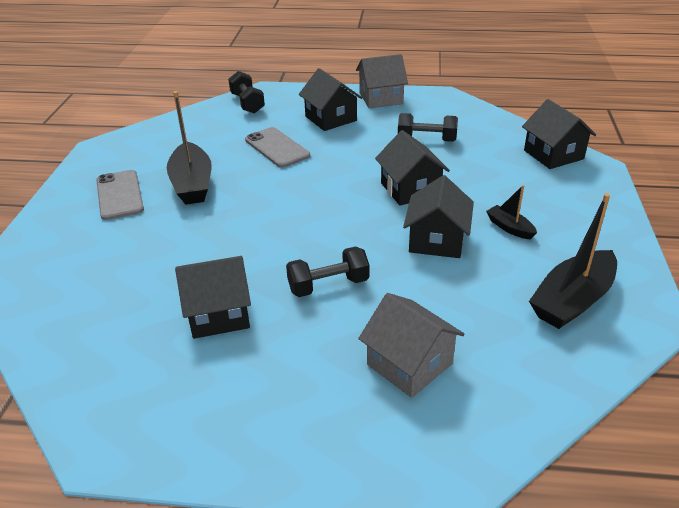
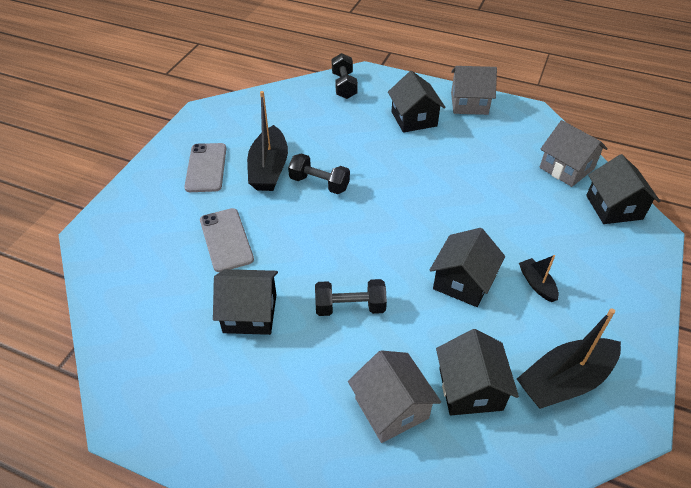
camera: 15 degrees right, 10 degrees up
grey phone [245,127,310,168] -> grey phone moved to [200,208,254,272]
black house [375,130,450,205] -> black house moved to [436,329,519,415]
black dumbbell [398,113,458,142] -> black dumbbell moved to [288,154,350,194]
none -> grey house [540,120,608,187]

